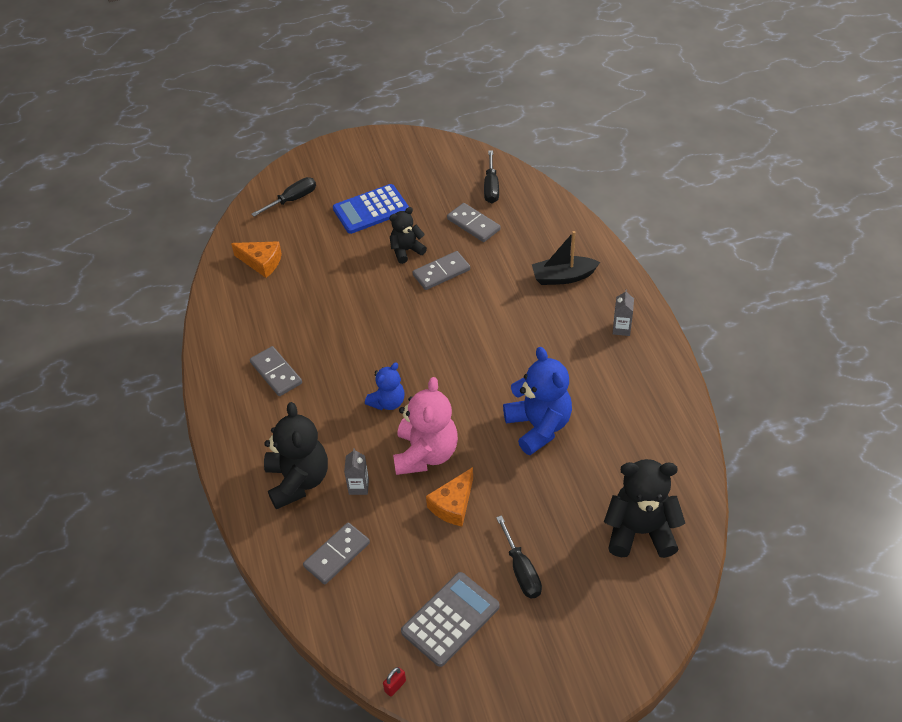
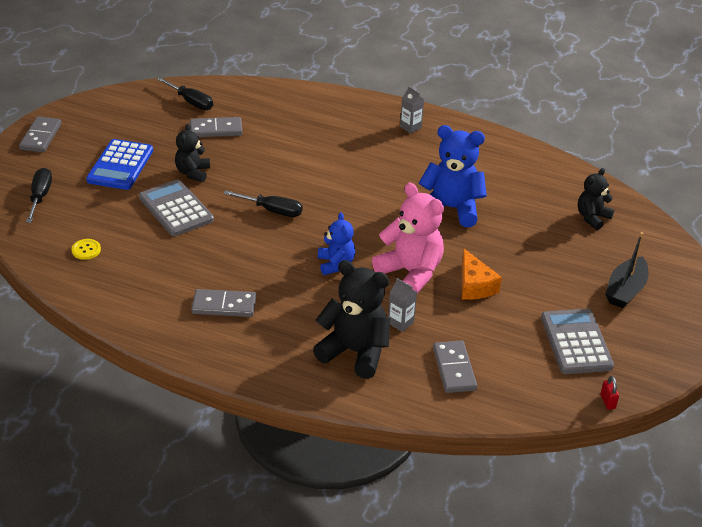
camera: 55 degrees left, 10 degrees down
orange cheese [231,241,282,278] -> yellow button [72,239,101,260]
grey domino [413,251,470,290] -> grey domino moved to [19,116,61,152]
black screwdriver [496,515,542,598] -> black screwdriver moved to [223,190,303,217]
black boat [532,231,600,285] -> black boat moved to [605,232,649,308]
black teddy bear [604,459,685,558] -> black teddy bear [578,168,615,230], size x0.59
none -> grey calculator [139,179,214,236]

